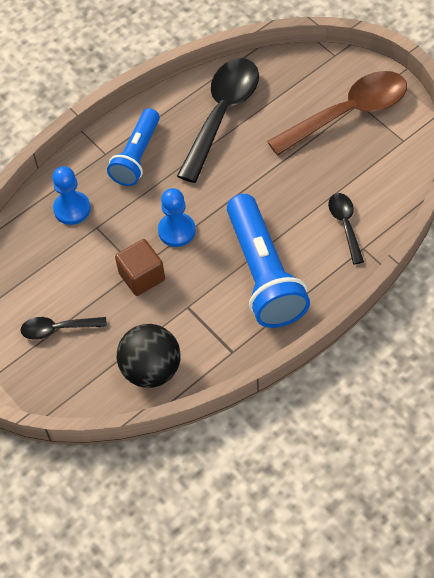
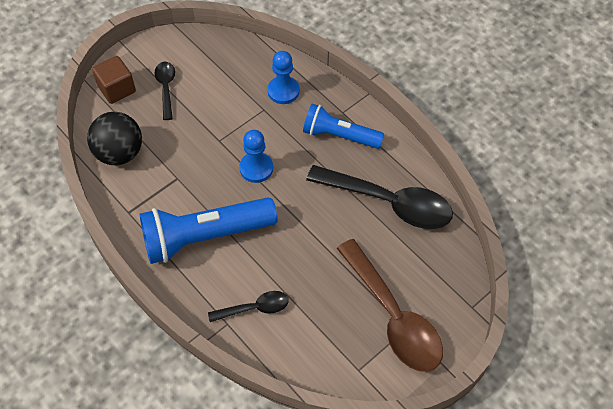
camera: 85 degrees right, 0 degrees up
brown cube [115,239,165,296] -> brown cube moved to [92,56,136,104]

